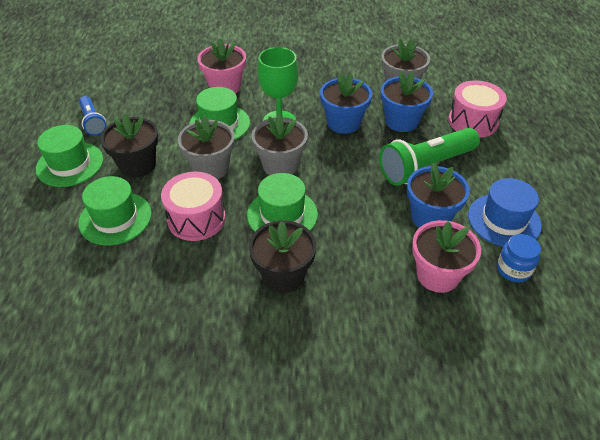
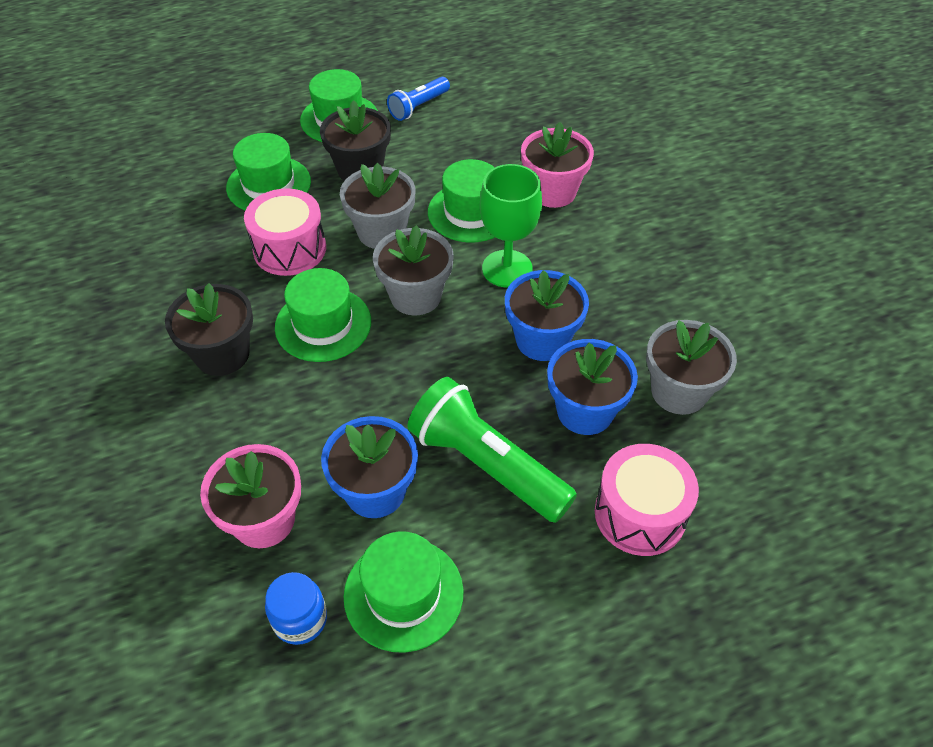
camera: 70 degrees right, 5 degrees up
blue hat [468,178,542,247] -> green hat [343,531,464,653]

